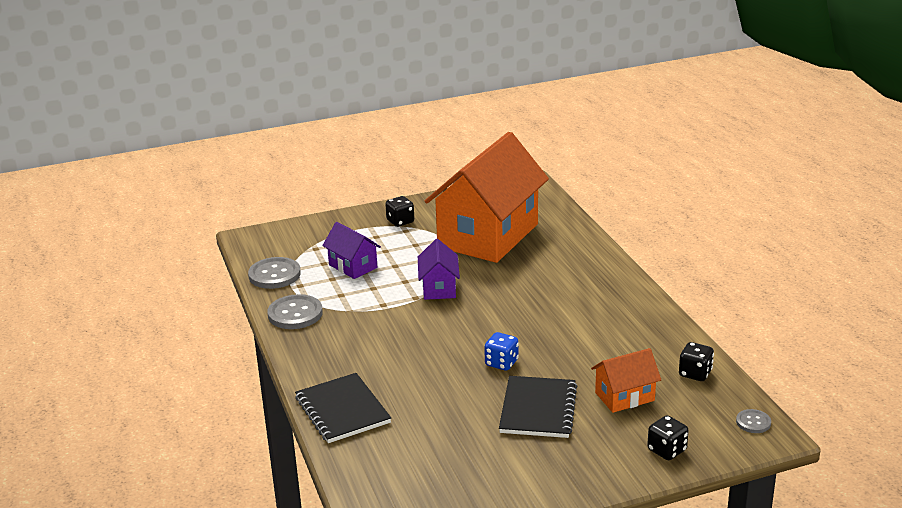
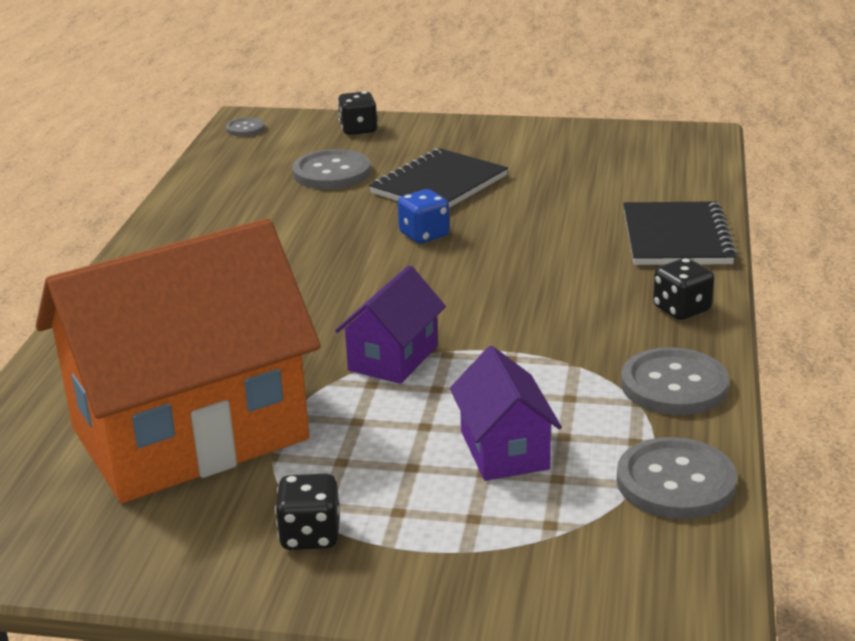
camera: 150 degrees left, 0 degrees up
orange house [591,348,661,413] -> grey button [292,149,371,189]
black dice [679,342,714,381] -> black dice moved to [653,258,714,320]

